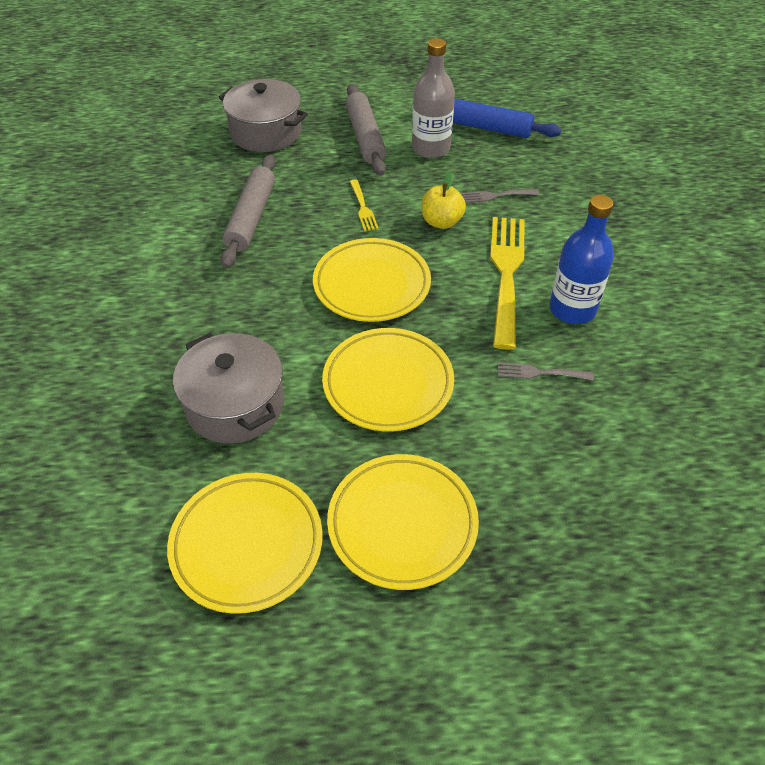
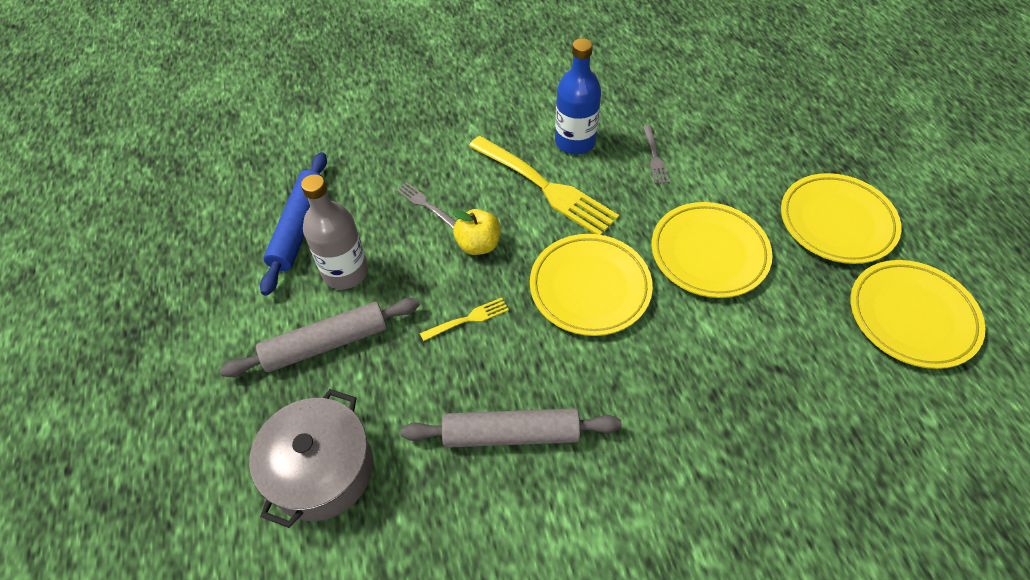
camera: 100 degrees left, 5 degrees up
grey pot [173,333,284,444] -> none
grey fork [461,189,539,203] -> grey fork turned 150 degrees clockwise [396,182,456,229]
yellow fork [490,217,525,350] -> yellow fork turned 135 degrees counterclockwise [469,136,619,235]

